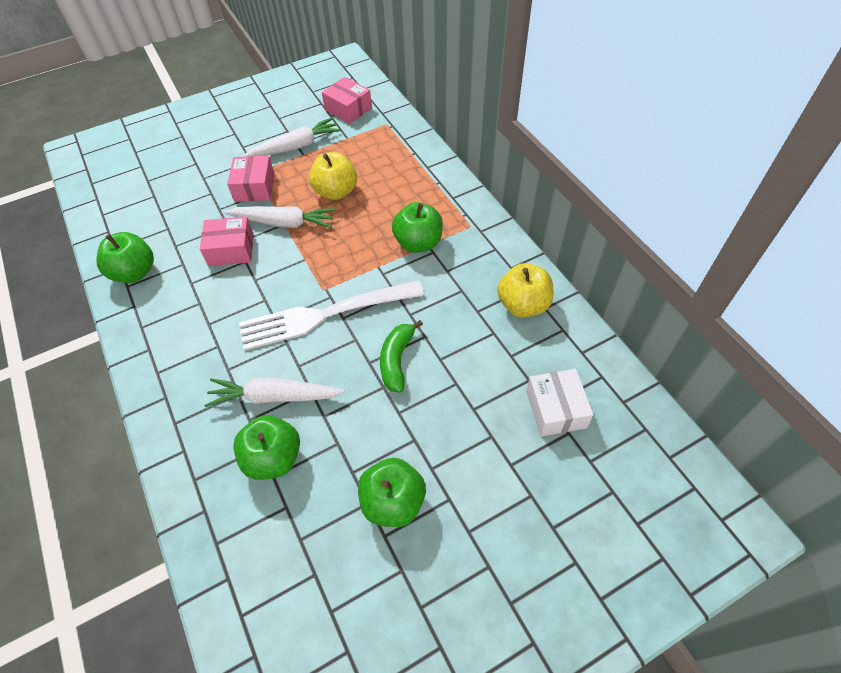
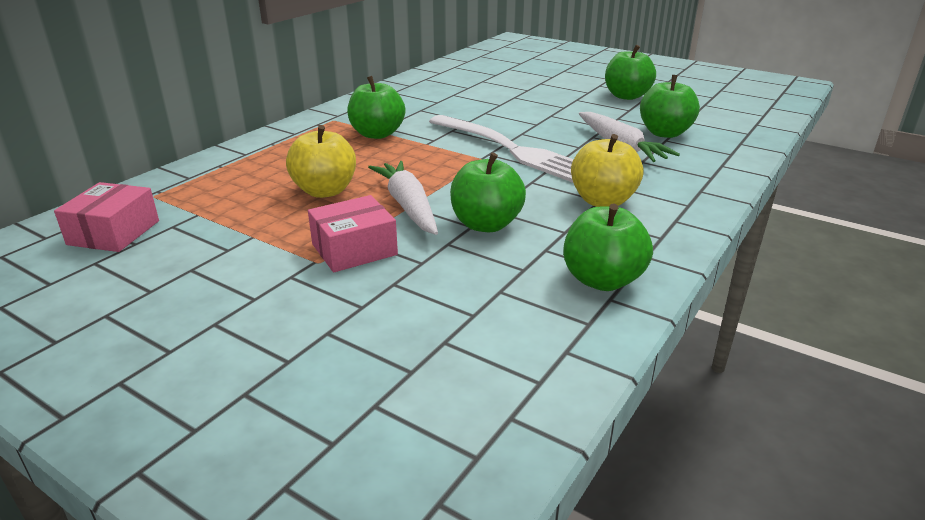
camera: 120 degrees left, 25 degrees down
pink box [200,216,254,266] -> green apple [450,153,526,232]
white carrot [242,117,341,157] -> none
green banana [380,320,423,393] -> none
yellow apple [497,263,553,318] -> yellow apple moved to [571,134,644,207]
white box [526,369,594,437] -> none

